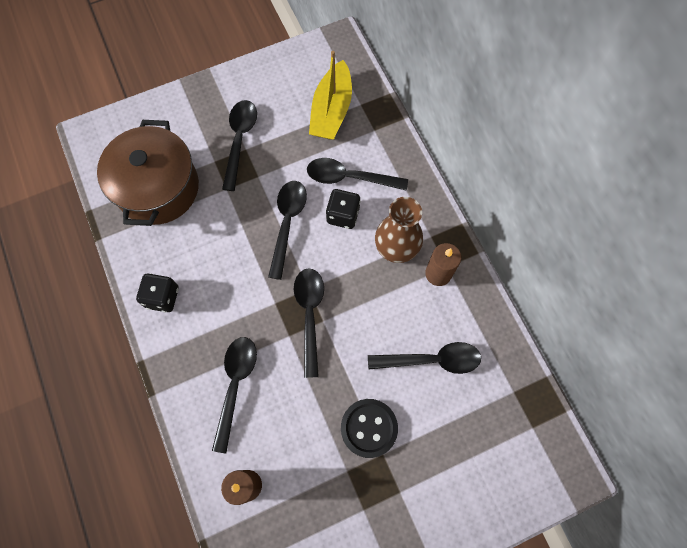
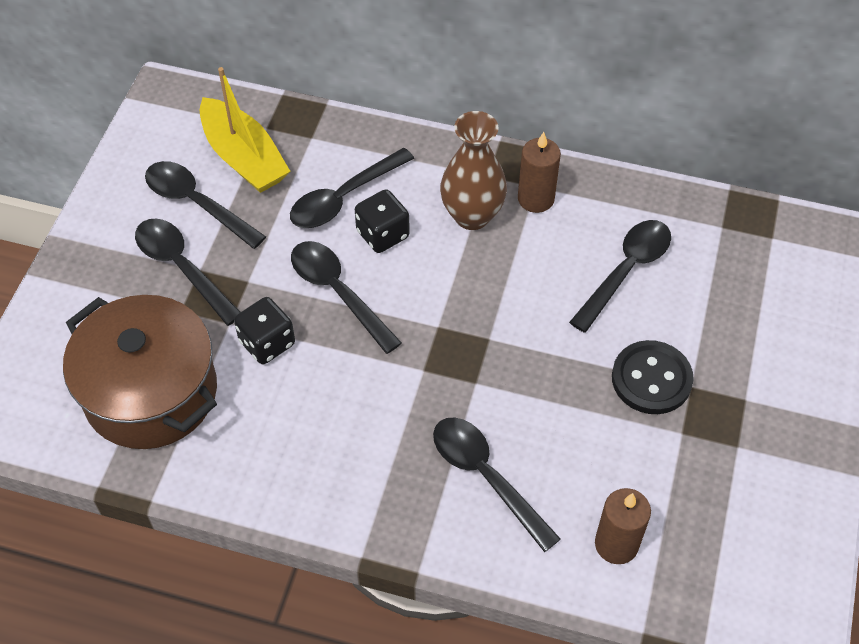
camera: 50 degrees left, 15 degrees down
black dice [136,274,179,312] -> black dice moved to [234,297,295,364]
black spoon [294,268,324,378] -> black spoon moved to [145,161,266,249]

